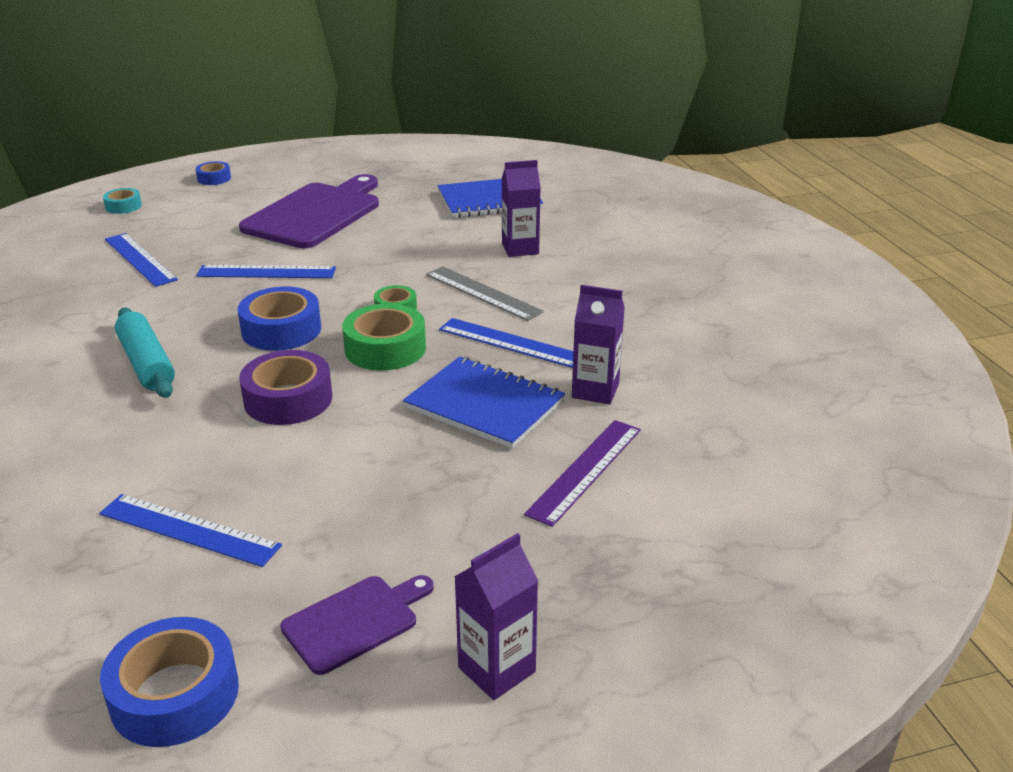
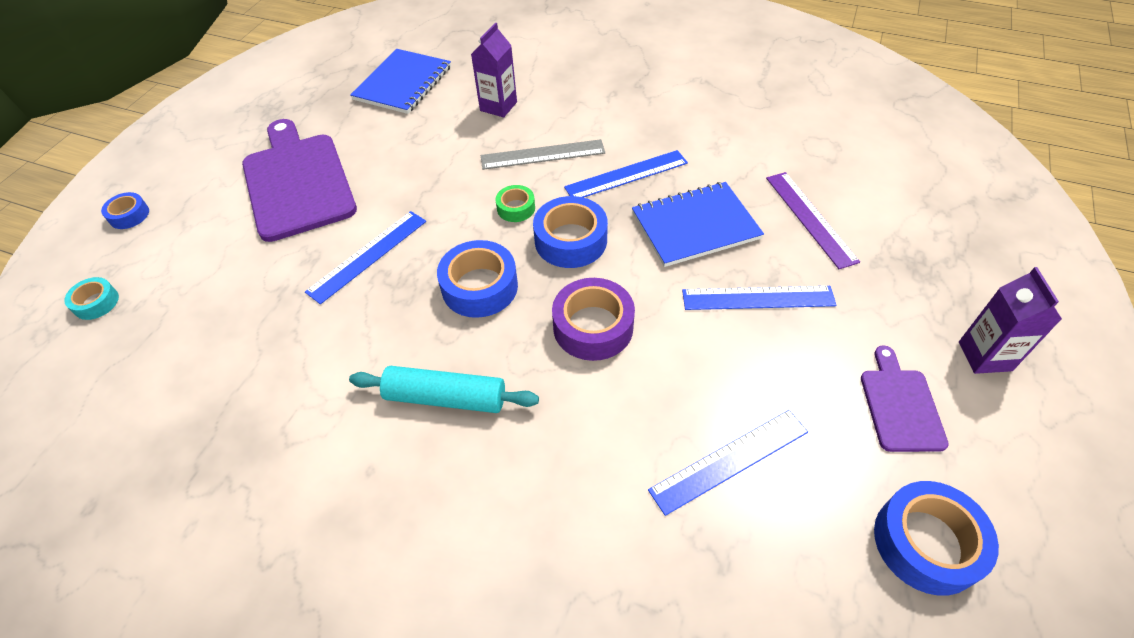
camera: 50 degrees left, 20 degrees up
blue ruler [105,233,178,287] -> blue ruler moved to [682,286,837,310]
green tape [342,303,426,371] -> blue tape [533,196,608,268]
purple carton [572,285,625,404] -> none

